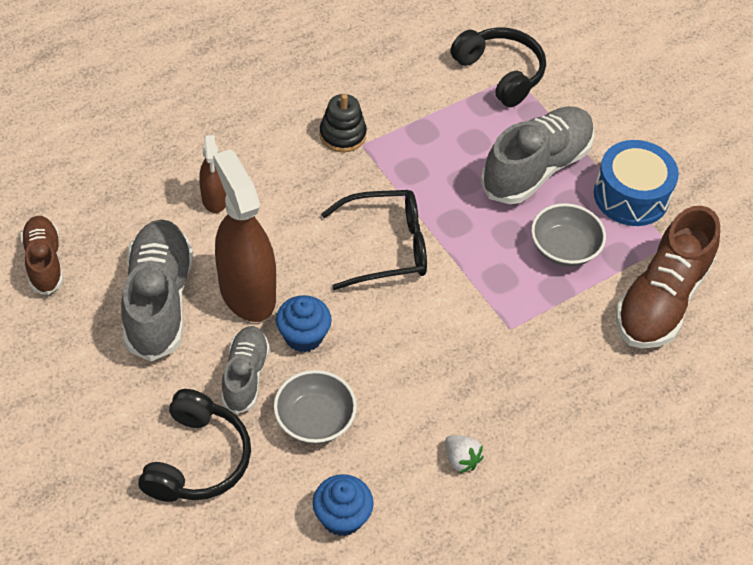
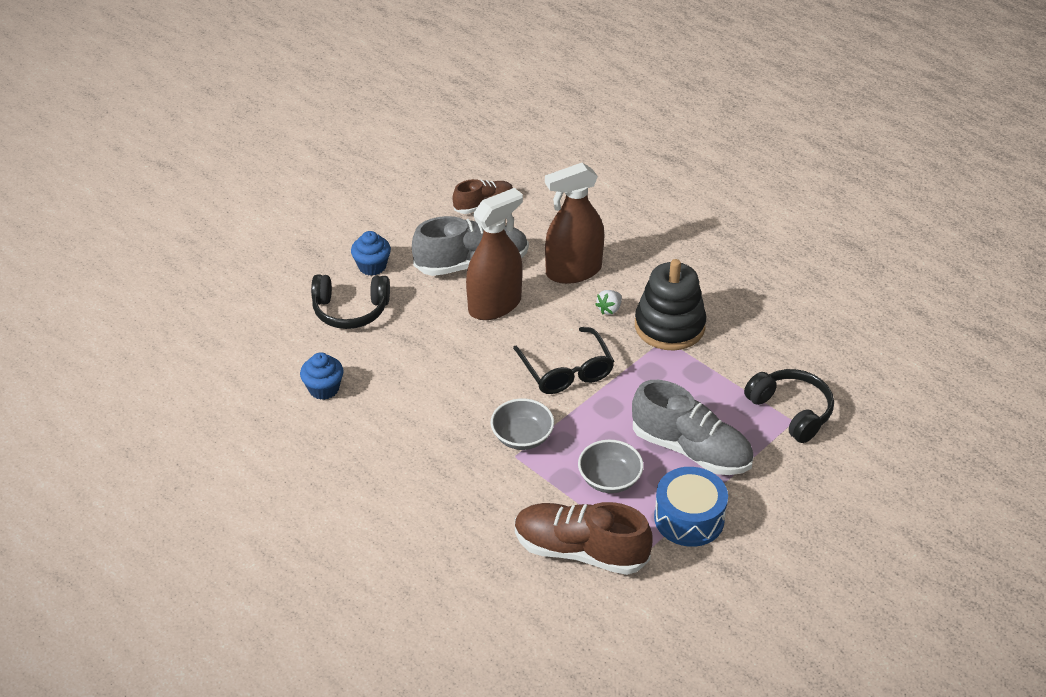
camera: 80 degrees right, 10 degrees down
brown spray bottle [199,135,226,213] -> brown spray bottle [545,163,605,284], size x1.89
grey shoe [221,326,270,414] -> none
grey bowl [273,370,357,444] -> grey bowl moved to [491,399,554,450]
blue cupcake [276,295,332,352] -> blue cupcake moved to [351,231,391,276]
black stacking toy [320,94,367,152] -> black stacking toy [635,259,706,350], size x1.80
white strawberry [445,435,484,473] -> white strawberry moved to [595,290,622,315]
black headphones [450,27,546,107] -> black headphones turned 75 degrees counterclockwise [744,369,834,443]

